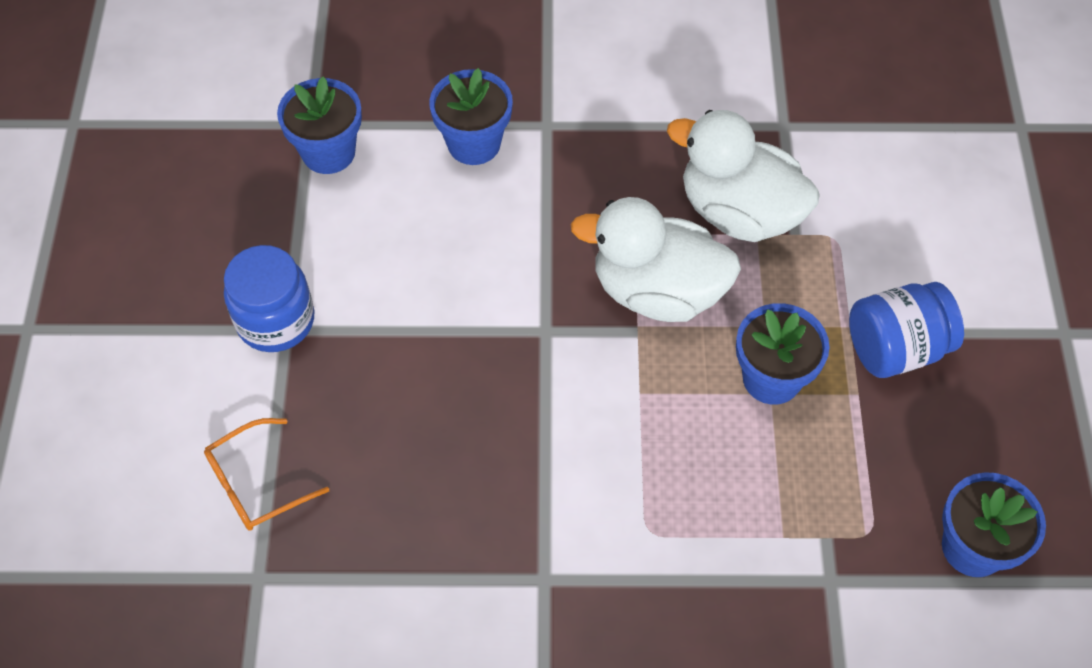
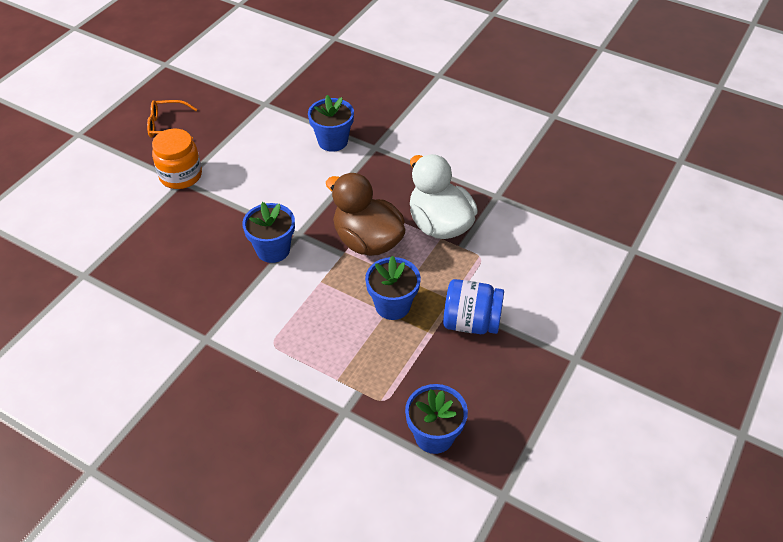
camera: 30 degrees right, 10 degrees down
orange glasses [204,418,329,531] -> orange glasses moved to [147,100,197,139]
blue jar [224,245,314,352] -> orange jar [152,129,202,189]
blue flower pot [277,76,362,174] -> blue flower pot moved to [242,202,295,263]
white duck [571,197,741,322] -> brown duck [326,173,405,256]

